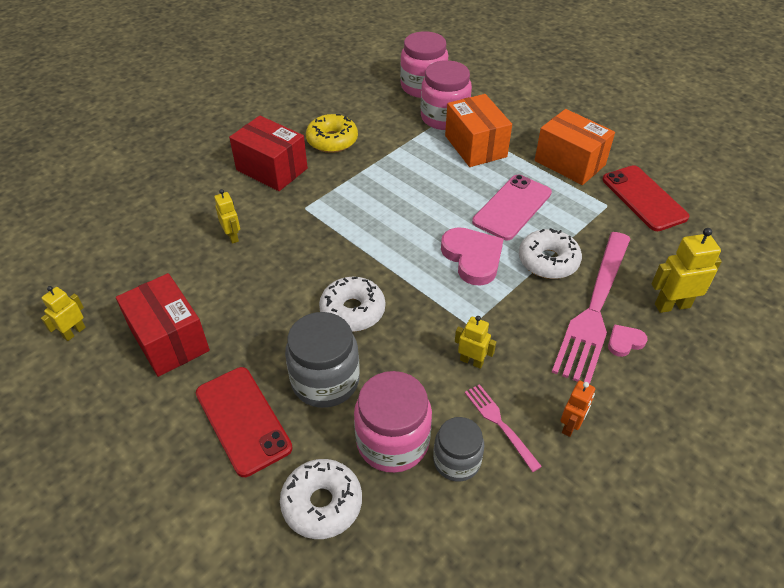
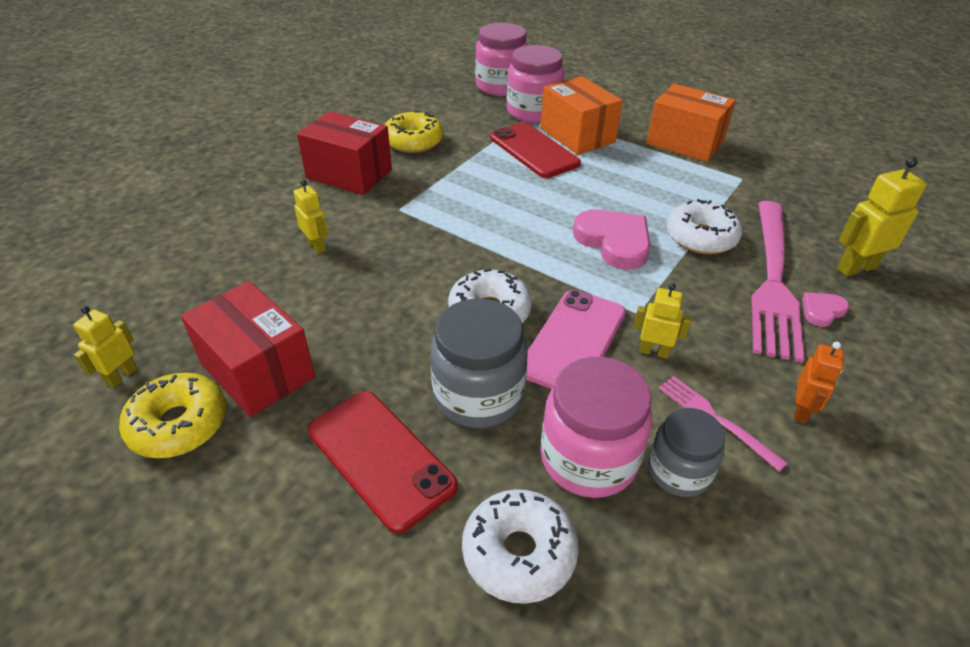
camera: 10 degrees left, 5 degrees down
pink phone [472,175,552,240] -> pink phone moved to [526,290,626,389]
red phone [603,165,690,231] -> red phone moved to [490,122,581,178]
none -> yellow donut [119,373,227,458]

